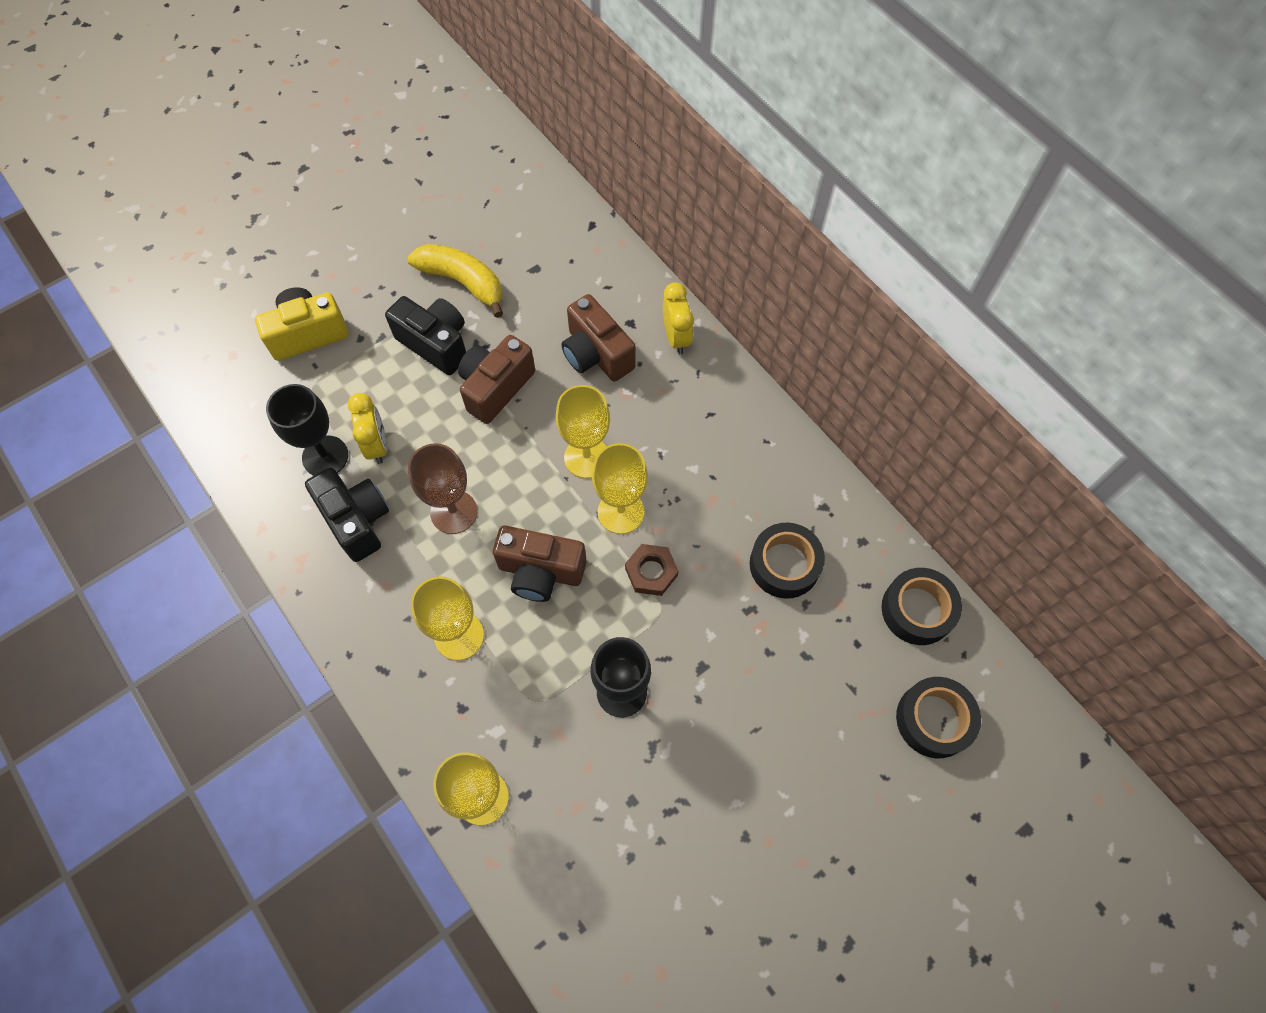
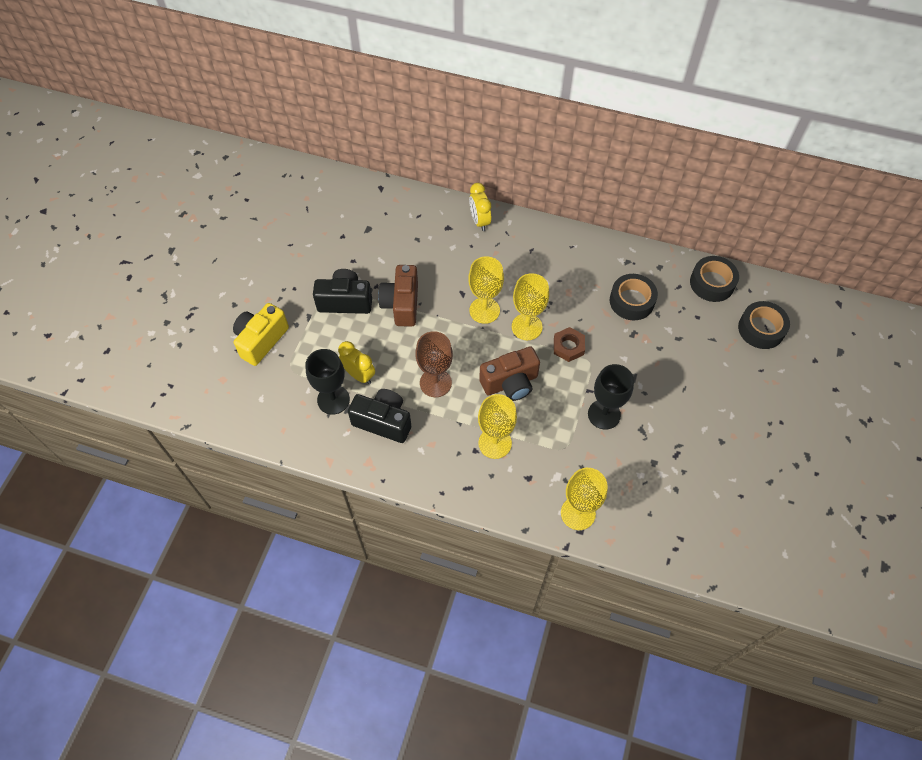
camera: 35 degrees left, 5 degrees down
yellow banana [407,244,503,318] -> none
brown camera [561,294,636,382] -> none
yellow clock [663,282,694,355] -> yellow clock turned 150 degrees counterclockwise [469,183,491,231]

